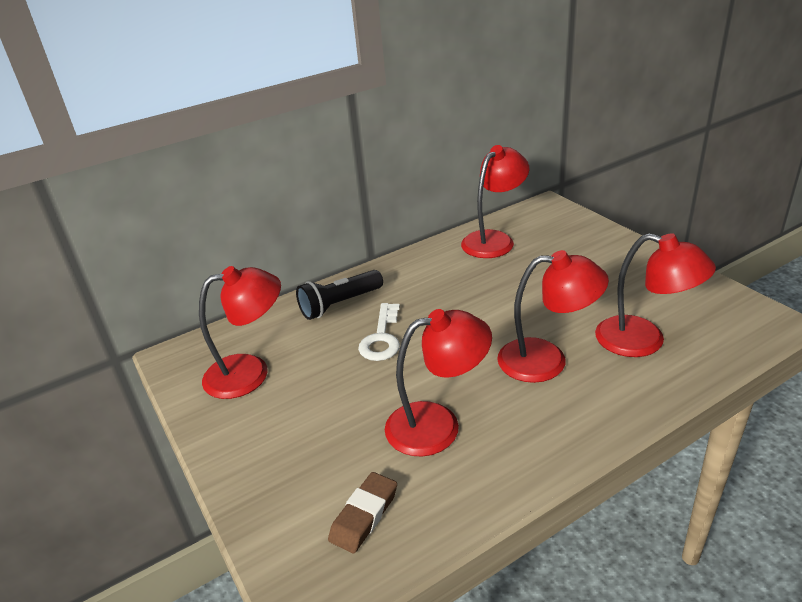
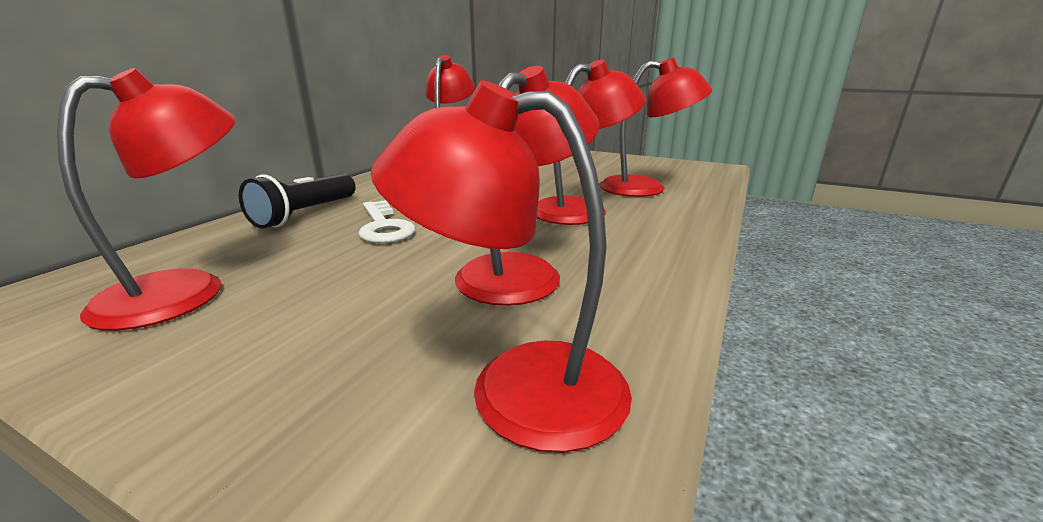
camera: 35 degrees left, 10 degrees down
brown eraser [328,472,397,554] -> red lamp [371,80,632,453]

